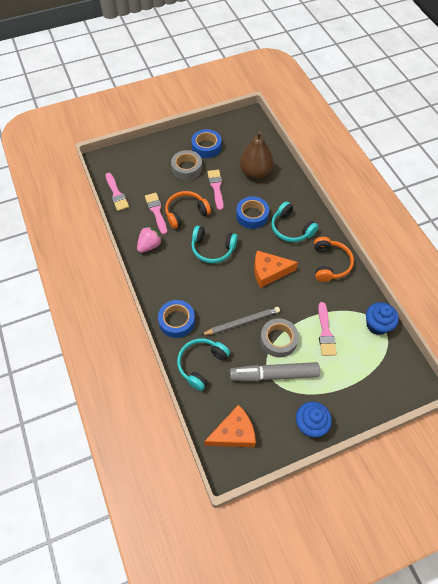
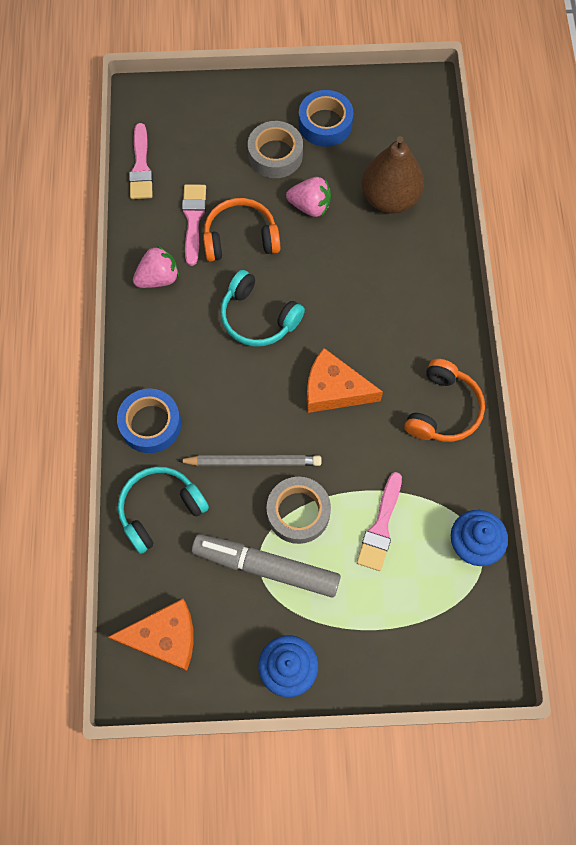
camera: 20 degrees right, 10 degrees up
pink brush [207,170,224,210] -> pink strawberry [286,177,331,217]
blue tape [236,196,269,229] -> none
turquoise headphones [271,201,319,242] -> none

